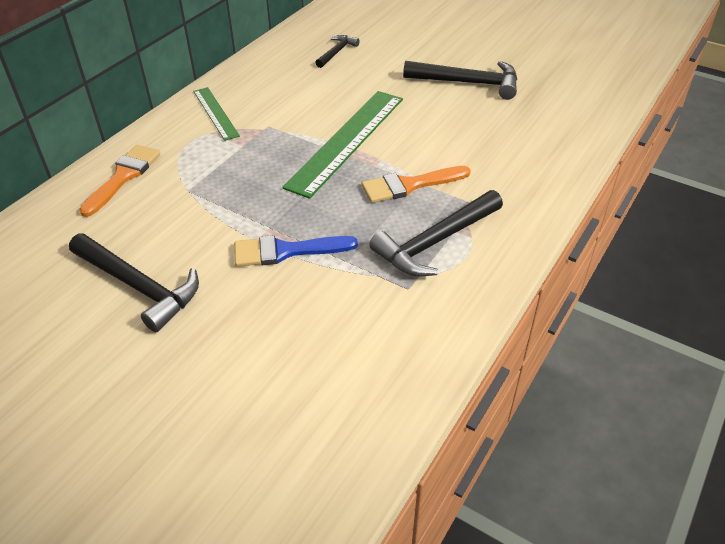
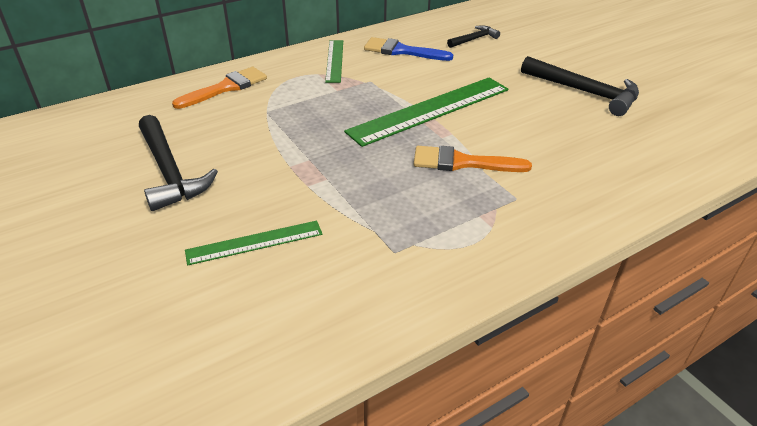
camera: 25 degrees right, 5 degrees down
blue brush [234,235,358,267] -> blue brush moved to [364,37,453,61]
black hammer [369,190,503,277] -> none
none -> green ruler [185,220,322,265]

